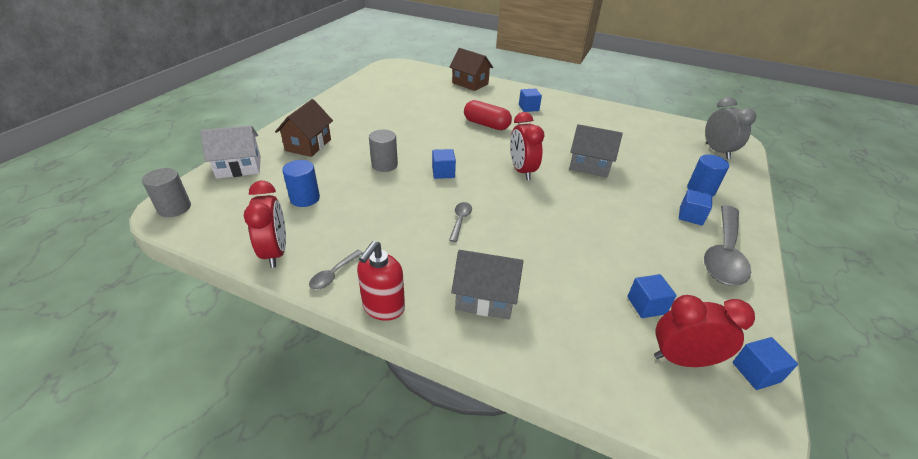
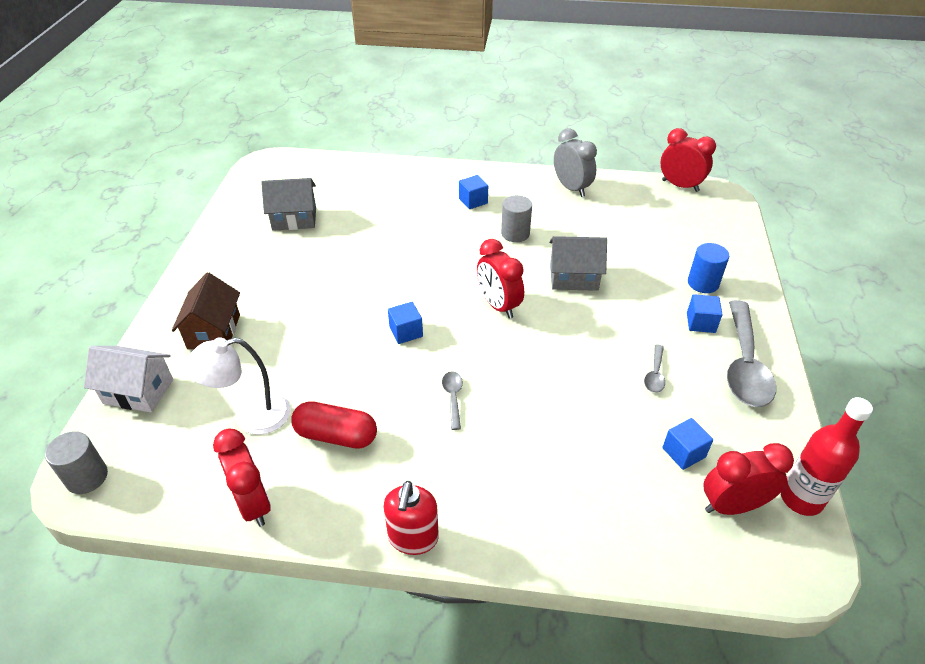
camera: 15 degrees left, 5 degrees up
white house [200,125,261,179] -> white house turned 45 degrees clockwise [84,346,173,413]
blue cylinder [282,160,320,207] -> white lamp [185,337,291,435]
grey spoon [309,250,363,290] -> grey spoon moved to [644,344,665,393]
grey cylinder [369,130,398,172] -> grey cylinder moved to [501,195,532,242]
brown house [449,48,493,91] -> none
grey house [451,250,523,319] -> grey house moved to [261,178,316,231]
red capsule [464,100,512,130] -> red capsule moved to [291,401,377,449]
grey clock [705,97,756,159] -> grey clock moved to [554,128,597,197]
blue cube [733,337,798,390] -> red bottle [781,397,873,516]
none -> red clock [660,128,716,192]

